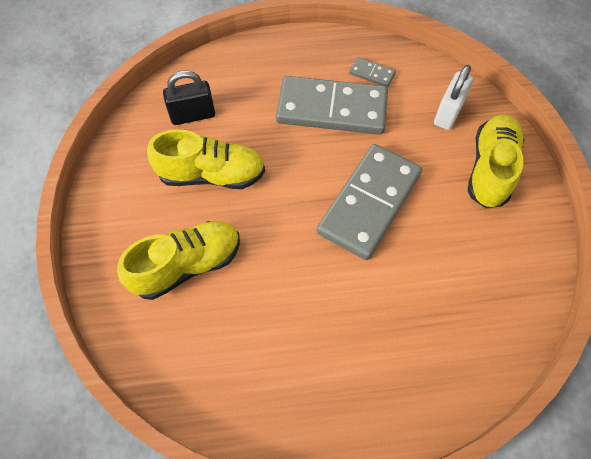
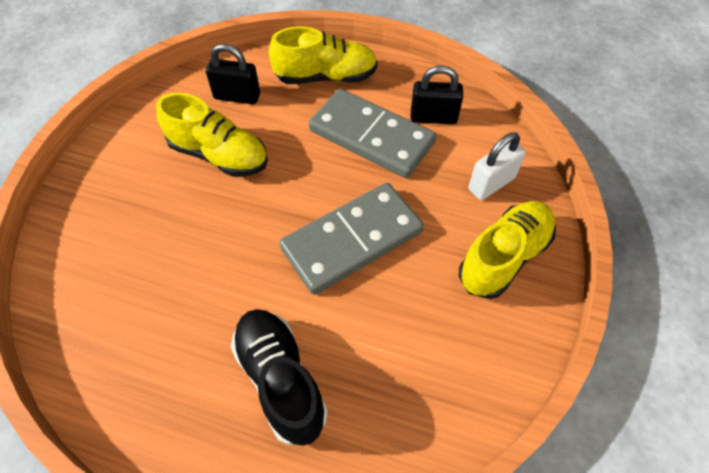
camera: 25 degrees right, 5 degrees down
yellow shoe [117,221,240,300] -> yellow shoe moved to [269,26,377,84]
grey domino [349,57,396,87] -> black padlock [411,65,463,124]
none -> black shoe [231,309,328,446]

